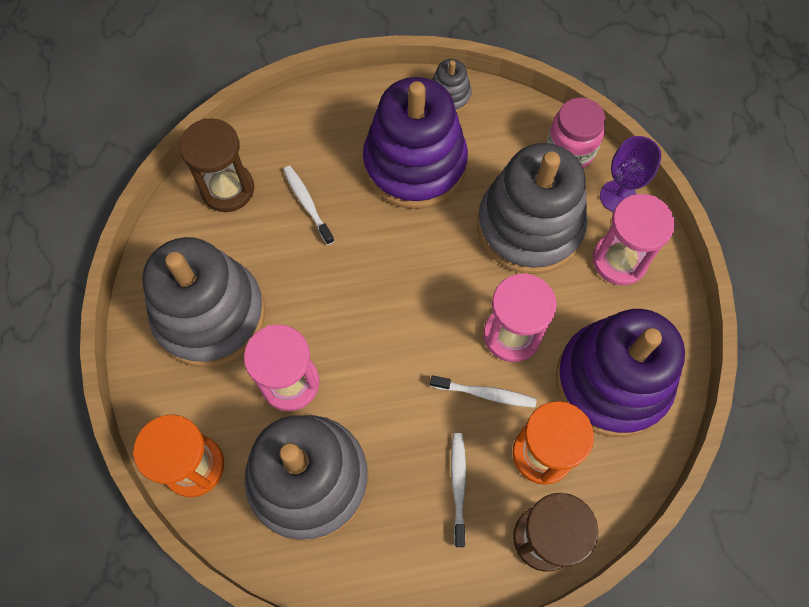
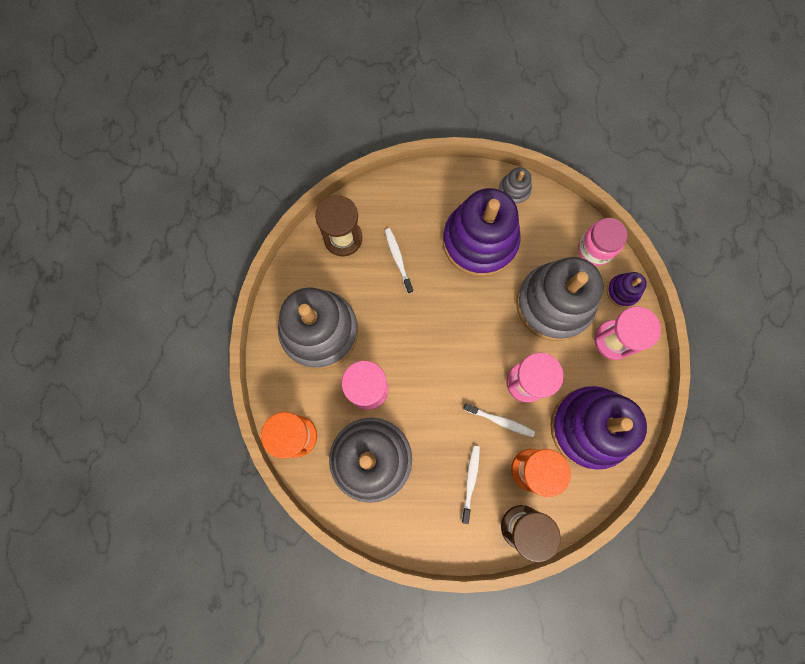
camera: 10 degrees right, 10 degrees up
purple goblet [600,136,662,212] -> purple stacking toy [607,272,647,308]

